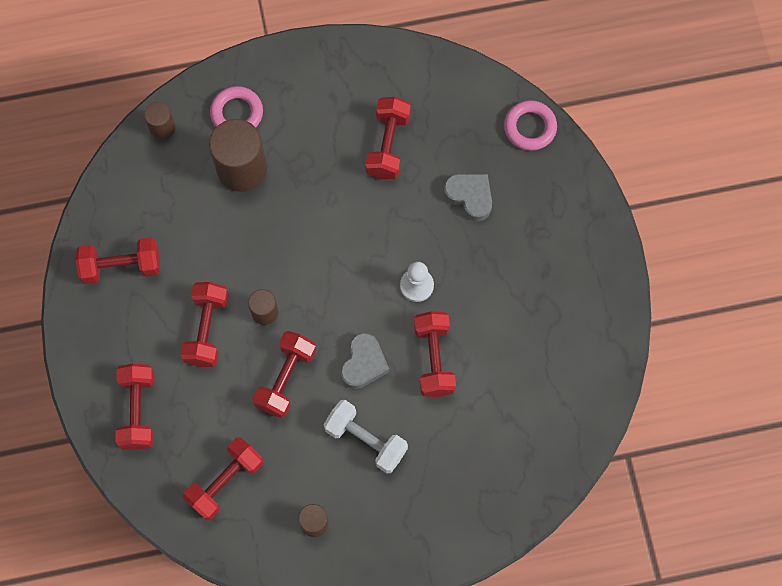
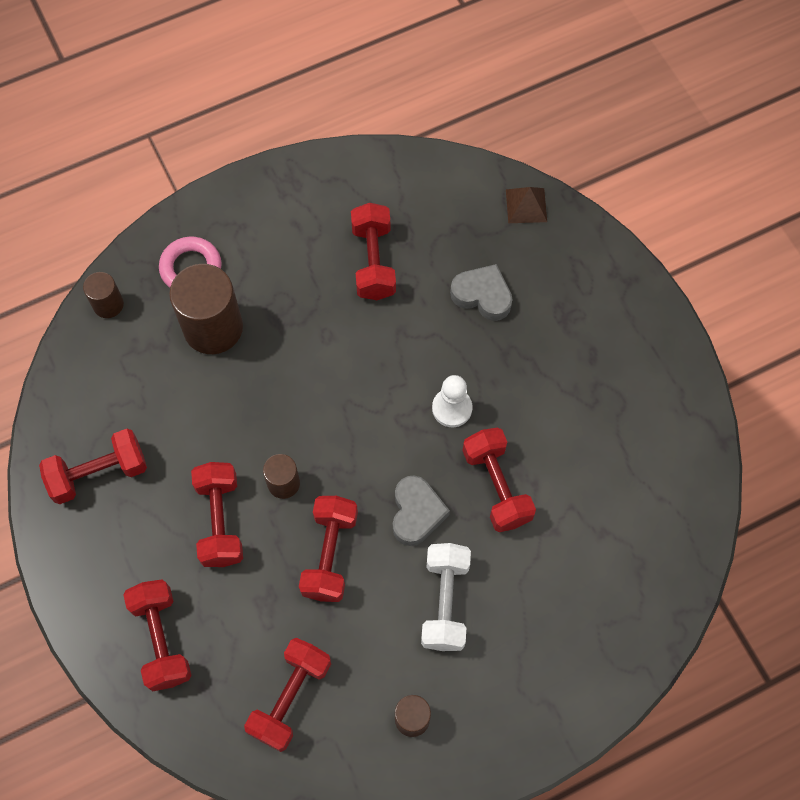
camera: 15 degrees left, 5 degrees down
white dumbbell [324,400,408,474] -> white dumbbell turned 75 degrees clockwise [421,543,471,651]
pink ring [504,100,557,151] -> brown pyramid [506,187,547,223]

